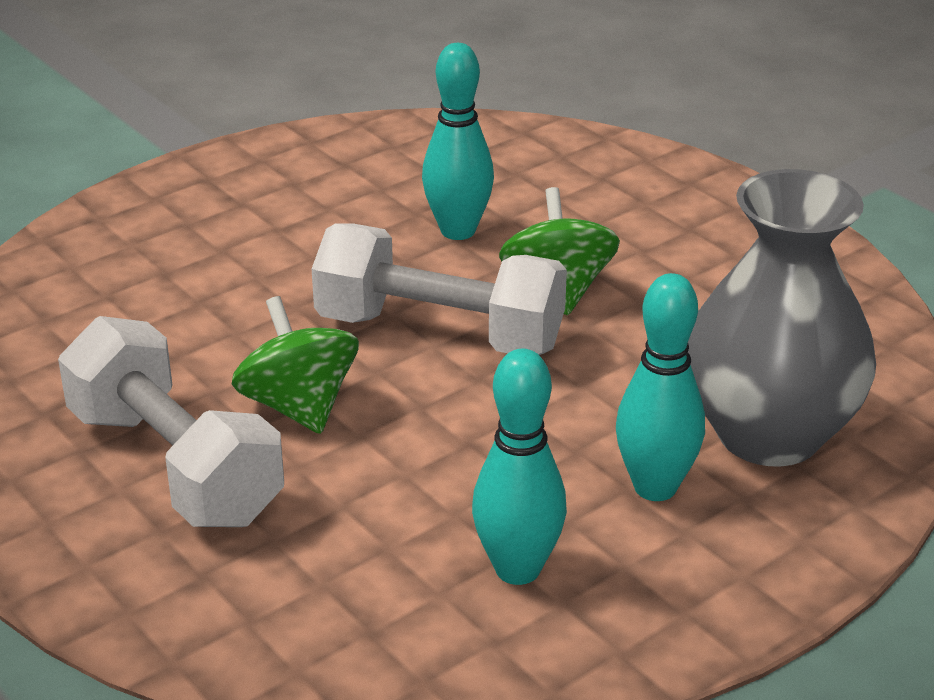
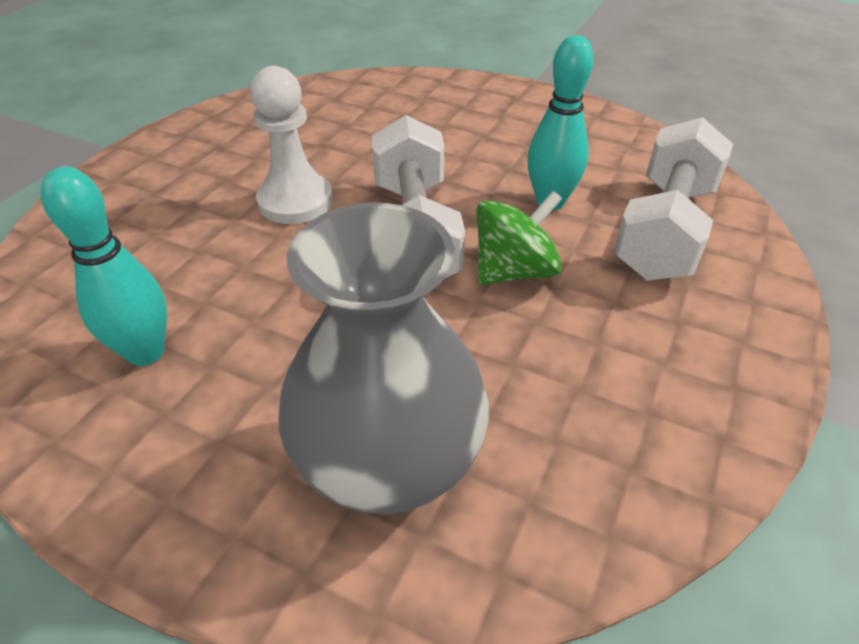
camera: 65 degrees right, 10 degrees up
white dumbbell [58,316,284,527] -> white dumbbell moved to [613,117,733,281]
green spinning top [232,296,359,434] -> white pawn [250,66,333,224]
turquoise bowling pin [616,273,705,501] -> none

